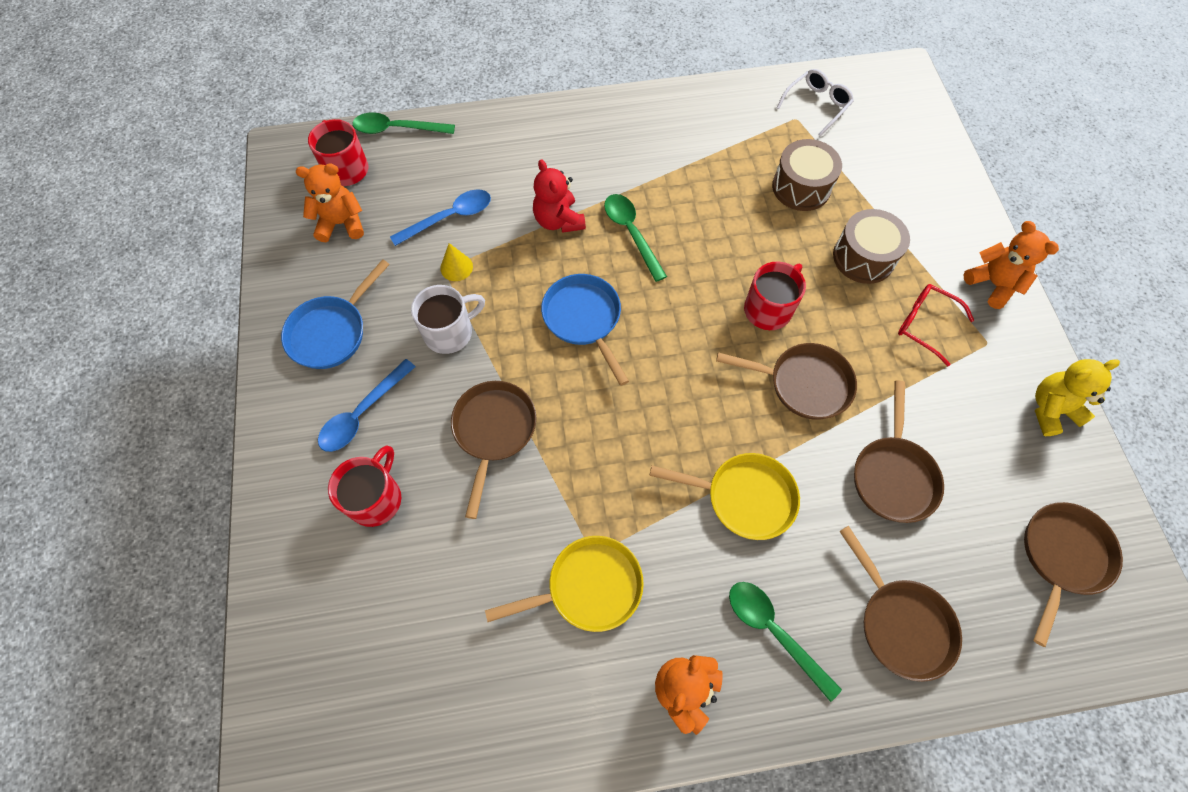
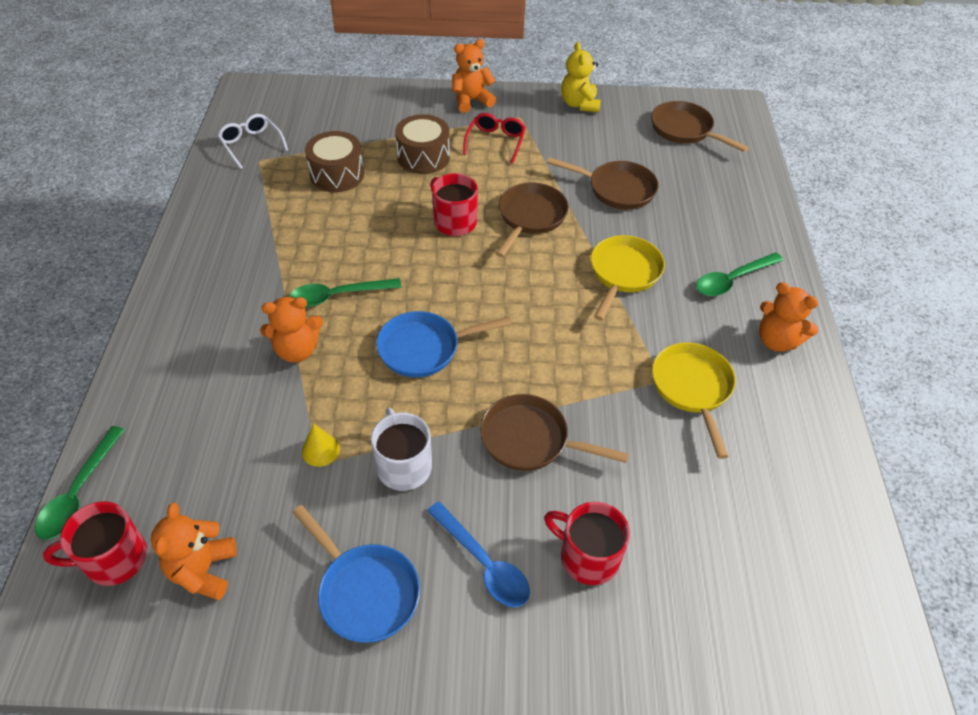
camera: 80 degrees left, 15 degrees down
blue spoon [390,189,491,246] -> none
red teddy bear [533,159,586,233] -> orange teddy bear [260,297,323,362]
brown pan [839,526,962,682] -> none
red glasses [898,284,974,366] -> red glasses turned 150 degrees clockwise [463,113,526,164]

